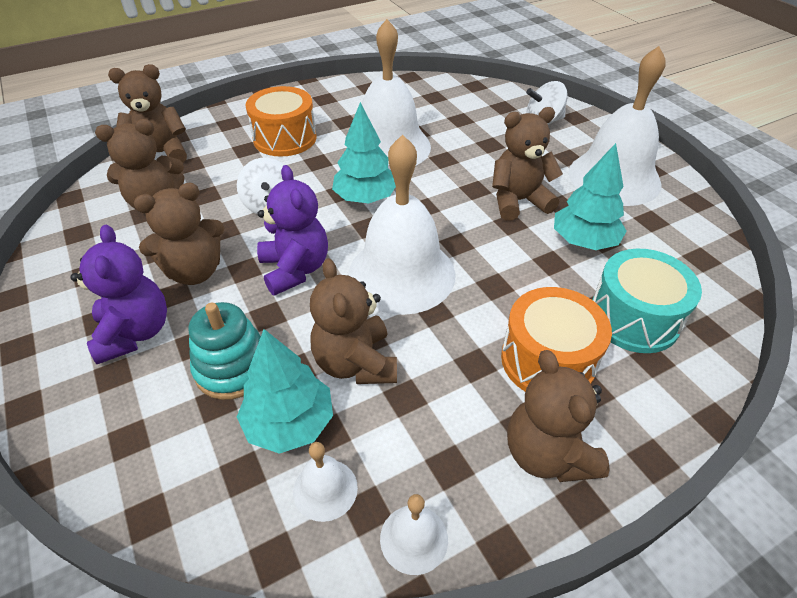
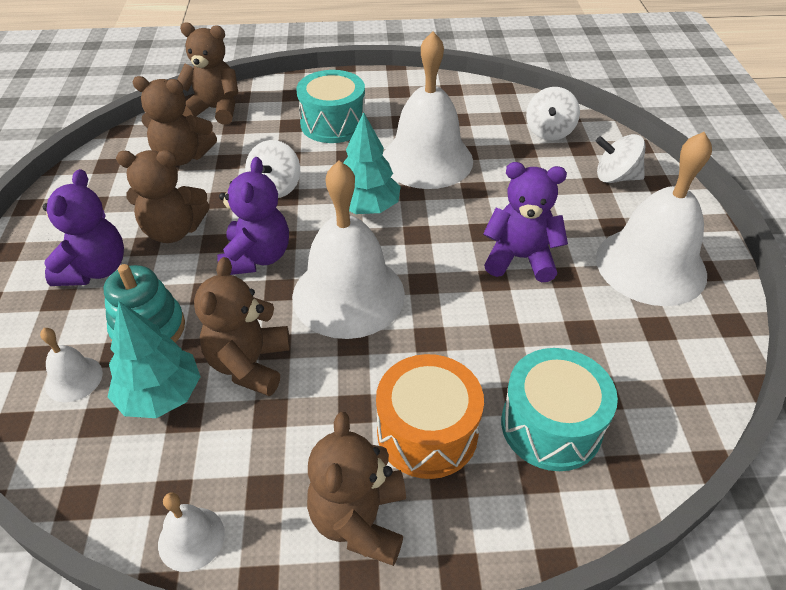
camera: 25 degrees right, 0 degrees up
orange drum [245,86,316,157] -> turquoise drum [297,70,365,143]
white bell [293,442,358,522] -> white bell moved to [40,328,103,402]
brown teddy bear [492,107,563,221] -> purple teddy bear [483,162,568,282]
turquoise tree [554,143,627,250] -> none
none -> white spinning top [526,87,580,141]

